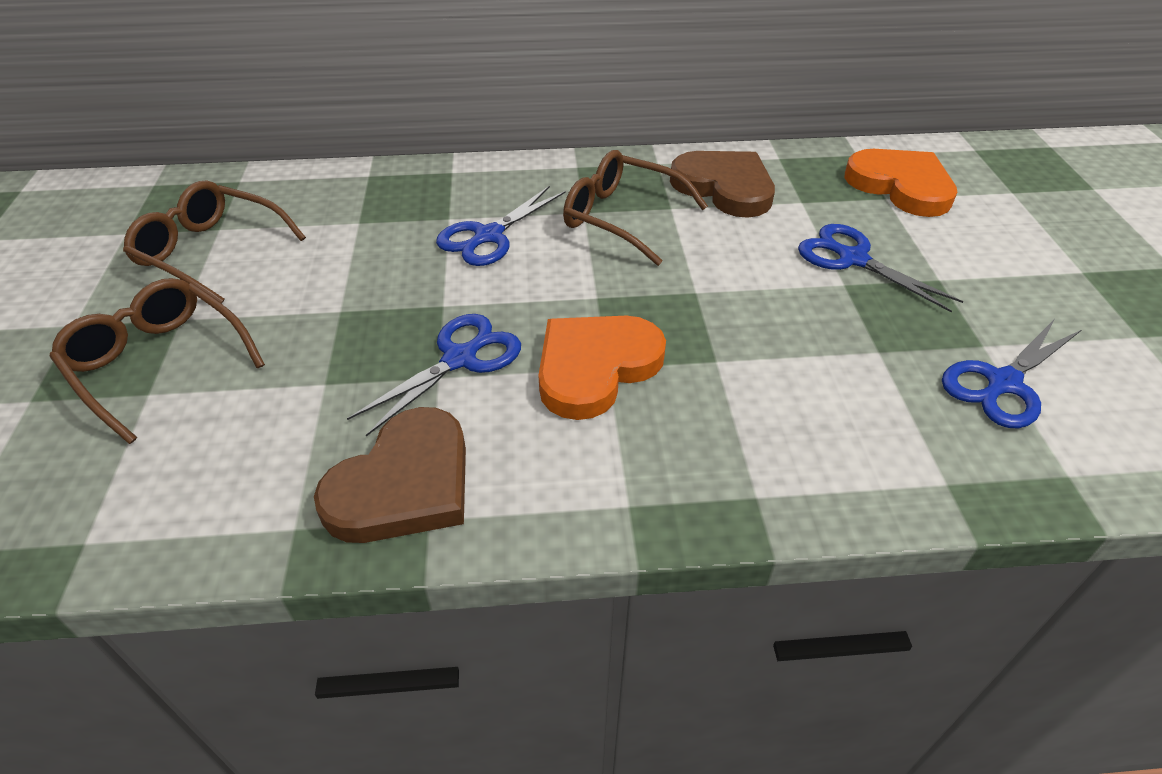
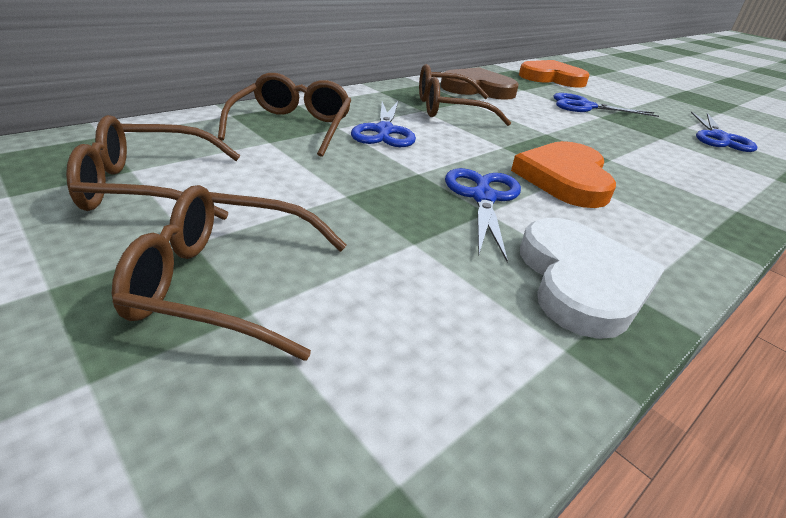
camera: 40 degrees left, 10 degrees down
brown heart [314,407,466,543] -> white heart [520,218,665,339]
none -> brown glasses [218,73,352,157]

